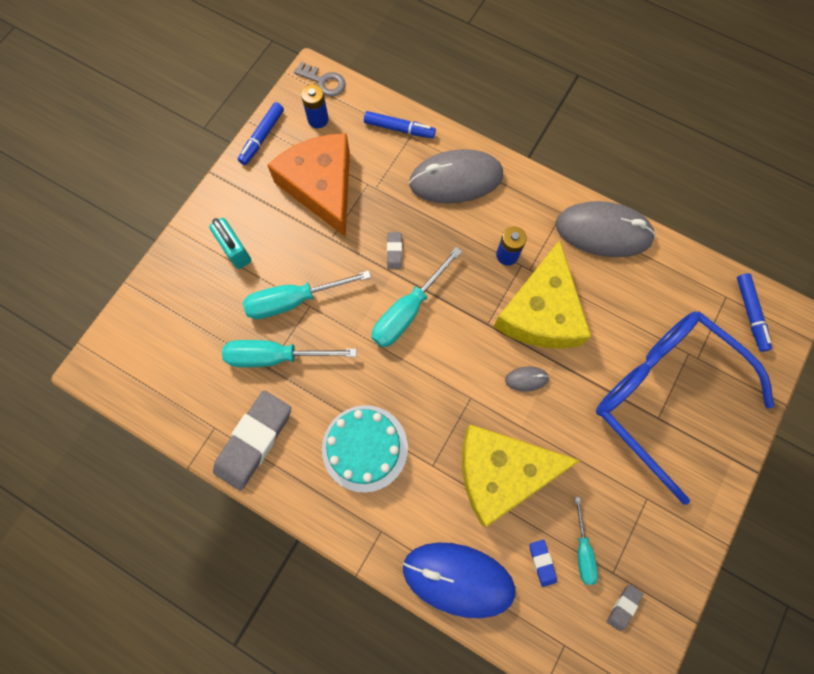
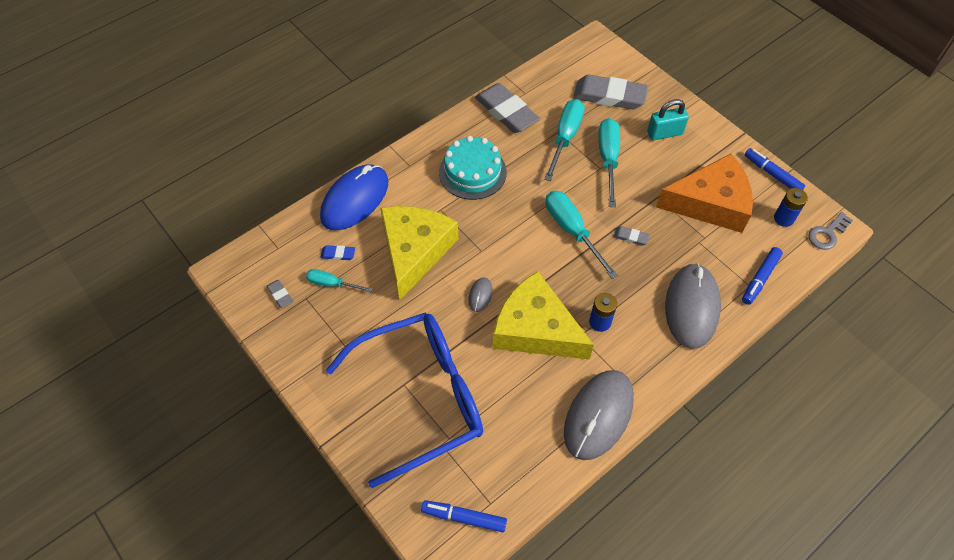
camera: 110 degrees right, 15 degrees down
none -> grey eraser [573,75,648,109]

